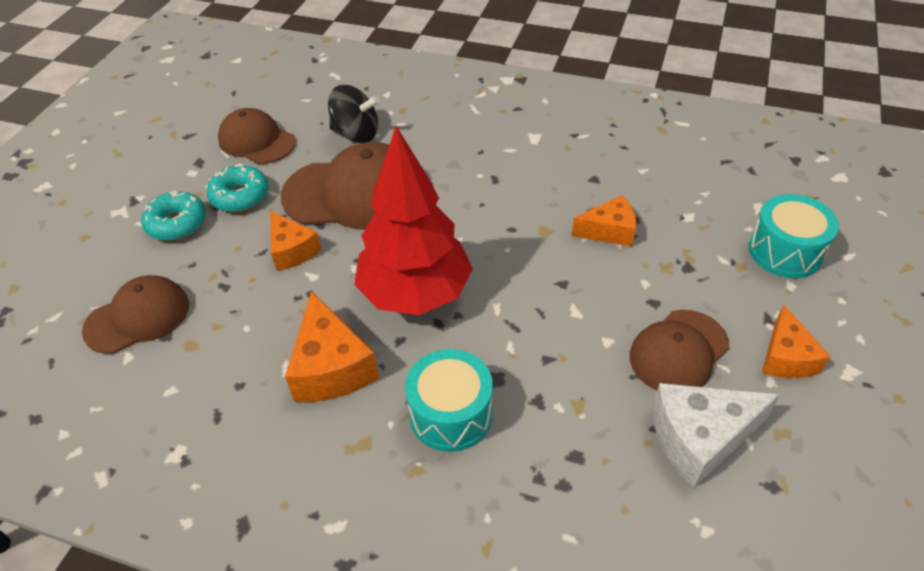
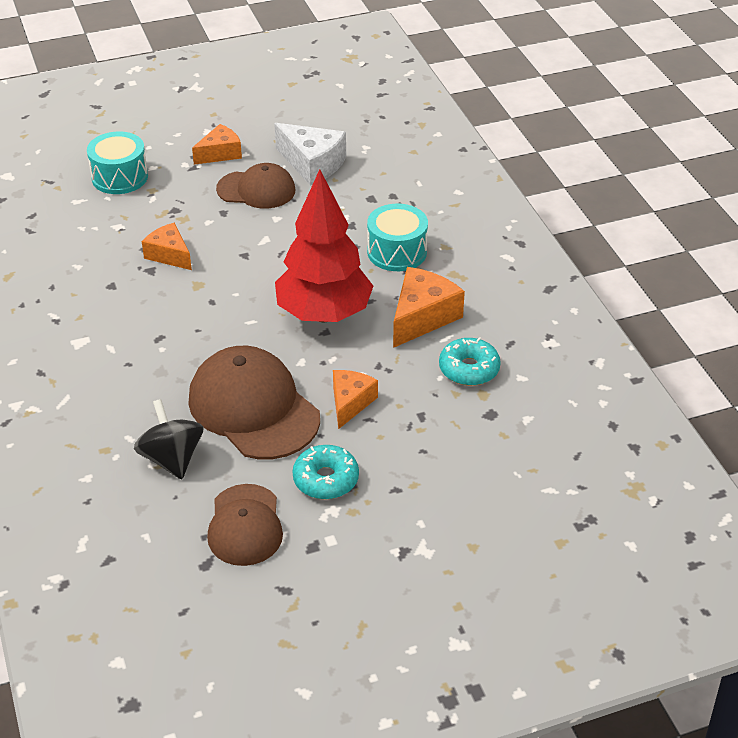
camera: 130 degrees left, 5 degrees down
brown cap [82,275,189,354] -> none
turquoise donut [141,191,206,241] -> turquoise donut moved to [439,337,501,386]

